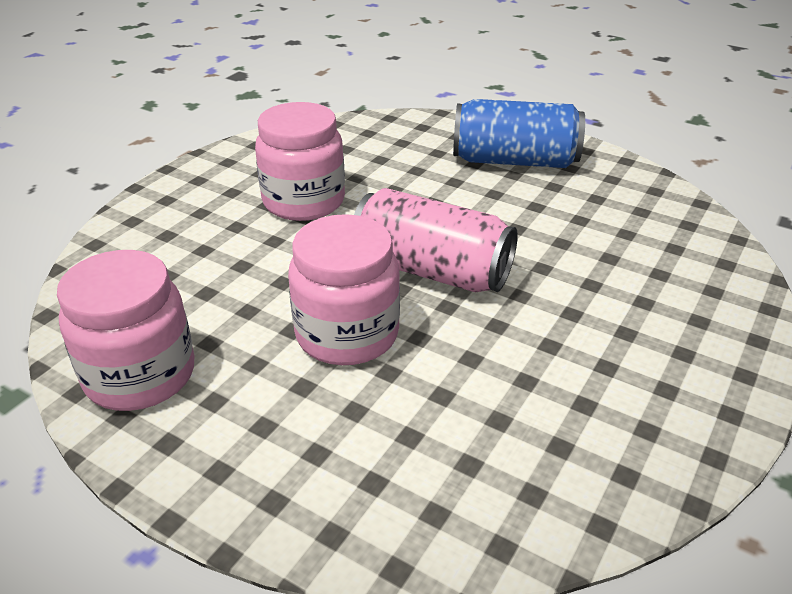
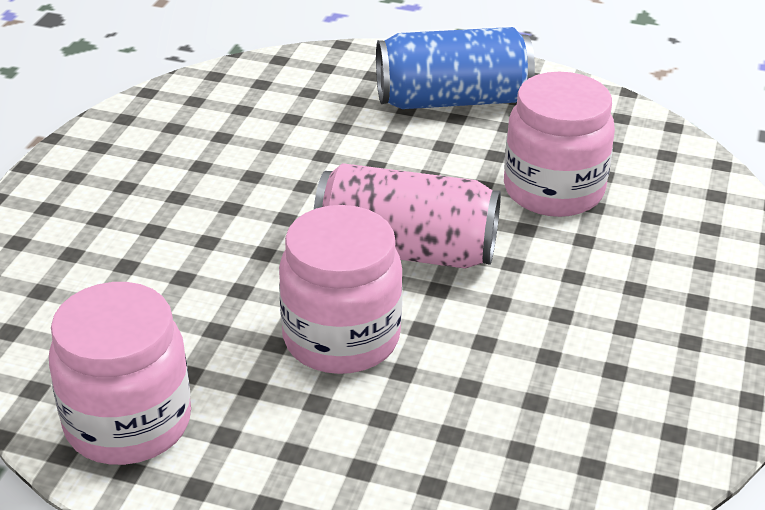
camera: 15 degrees left, 0 degrees up
pink jar [255,102,345,221] -> pink jar moved to [504,72,615,217]

